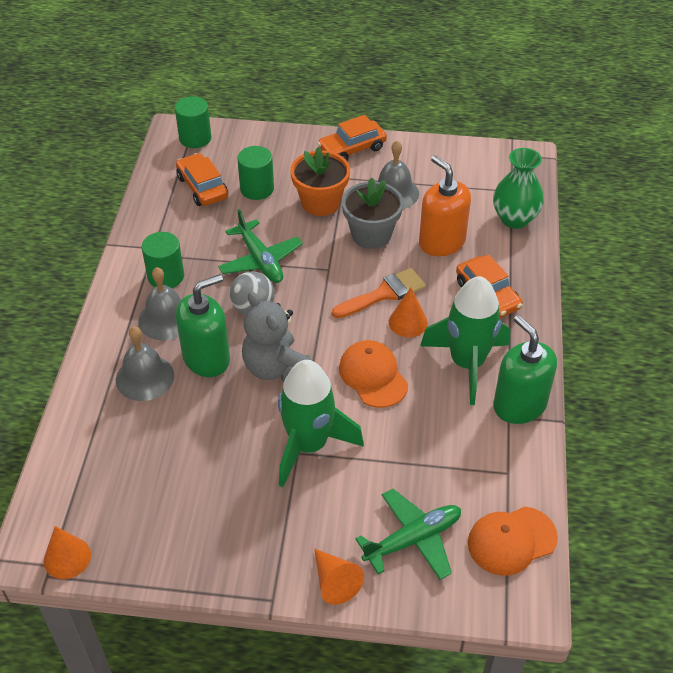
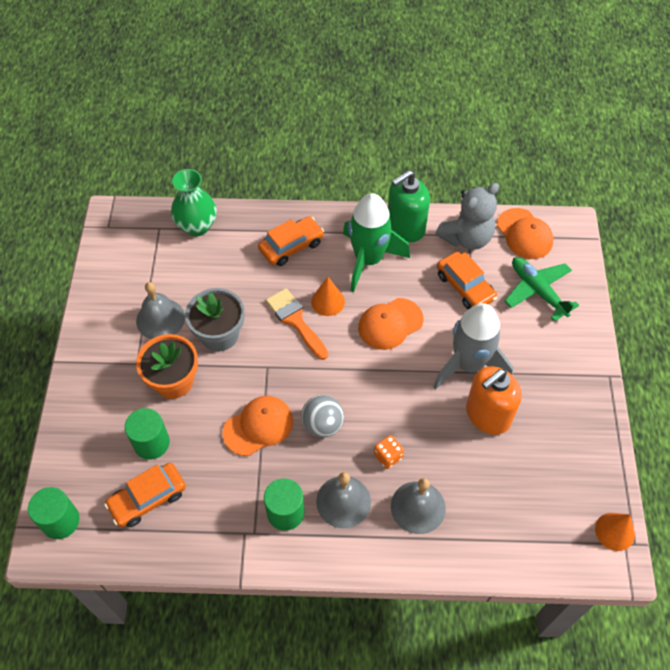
camera: 95 degrees left, 10 degrees up
green soap dispenser [176,274,230,377] -> orange dice [374,435,404,469]
green plane [218,209,303,283] -> orange cap [222,396,293,456]
grey teddy bear [242,291,312,382] -> grey teddy bear moved to [436,183,499,250]
green rocket [278,360,364,487] -> grey rocket [433,303,513,390]
orange cone [314,549,364,605] -> none
orange car [317,115,387,160] -> orange car moved to [437,252,497,310]
orange soap dispenser [419,155,471,256] -> orange soap dispenser moved to [466,366,522,435]

